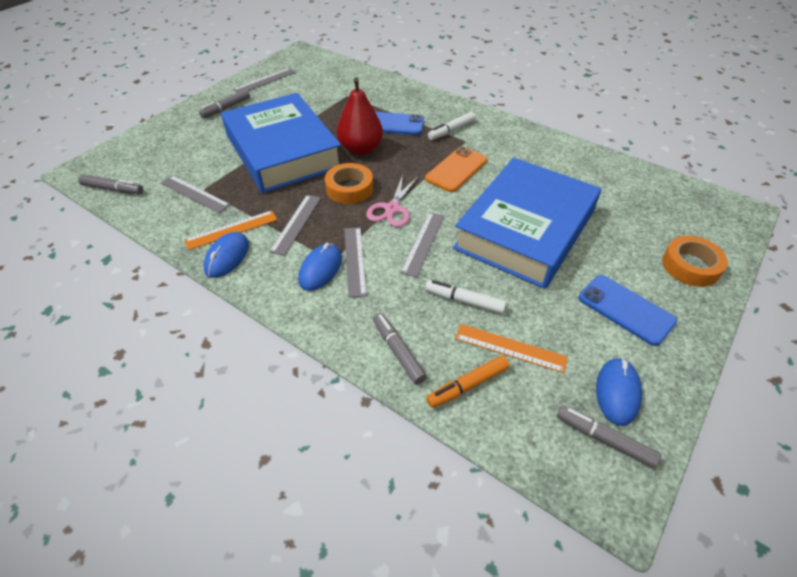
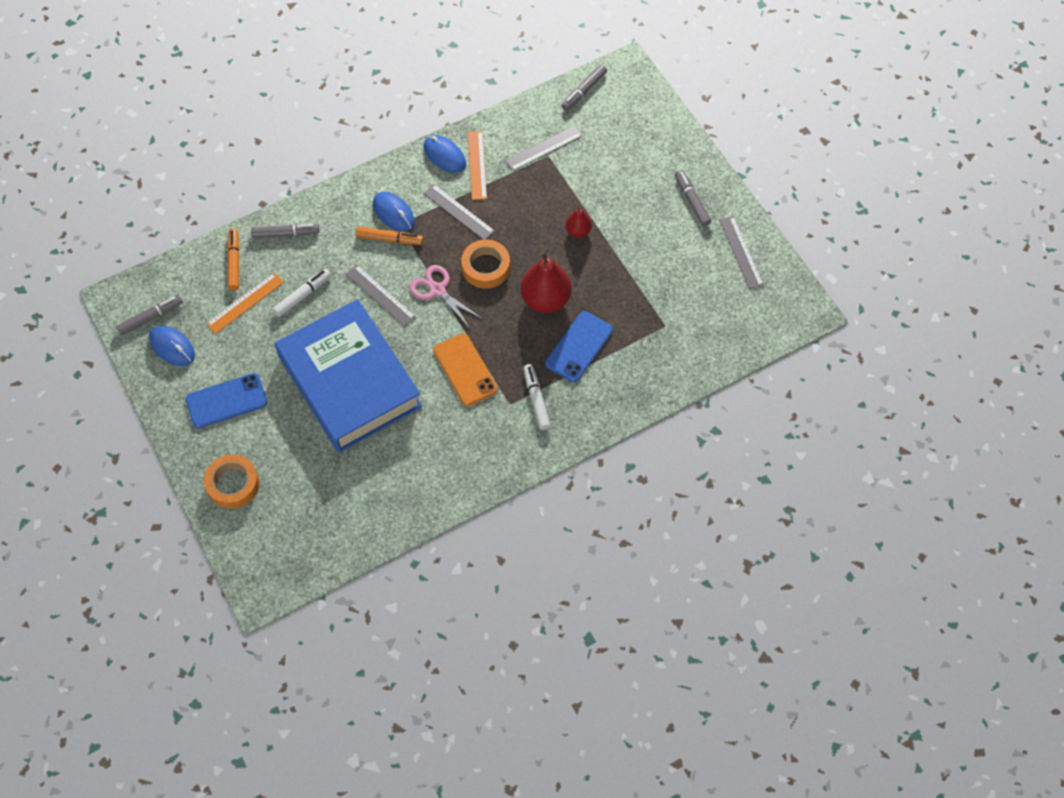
camera: 115 degrees right, 15 degrees up
blue book [221,93,341,193] -> red pear [565,207,592,238]
grey ruler [344,227,367,298] -> orange marker [356,226,423,245]

